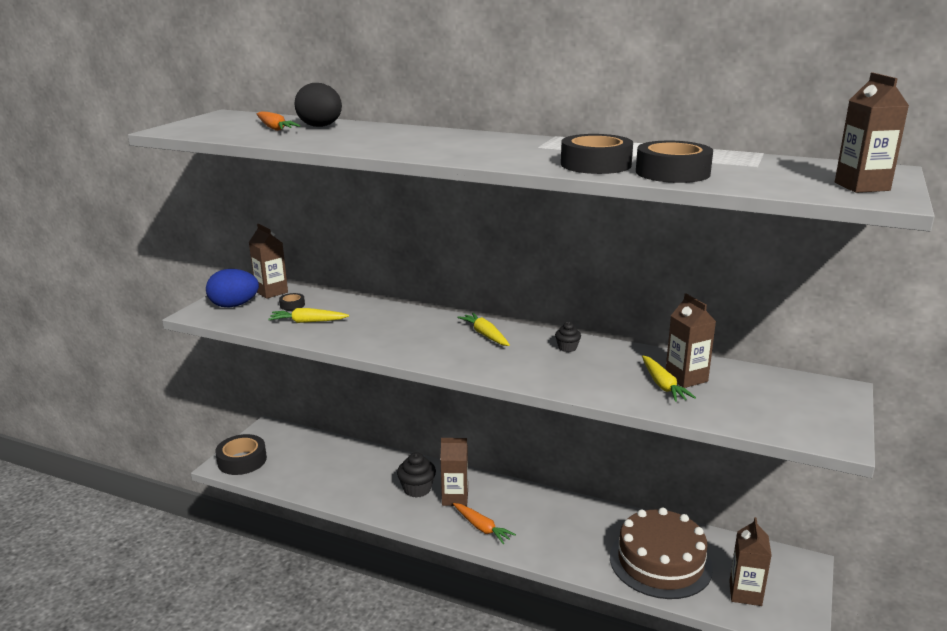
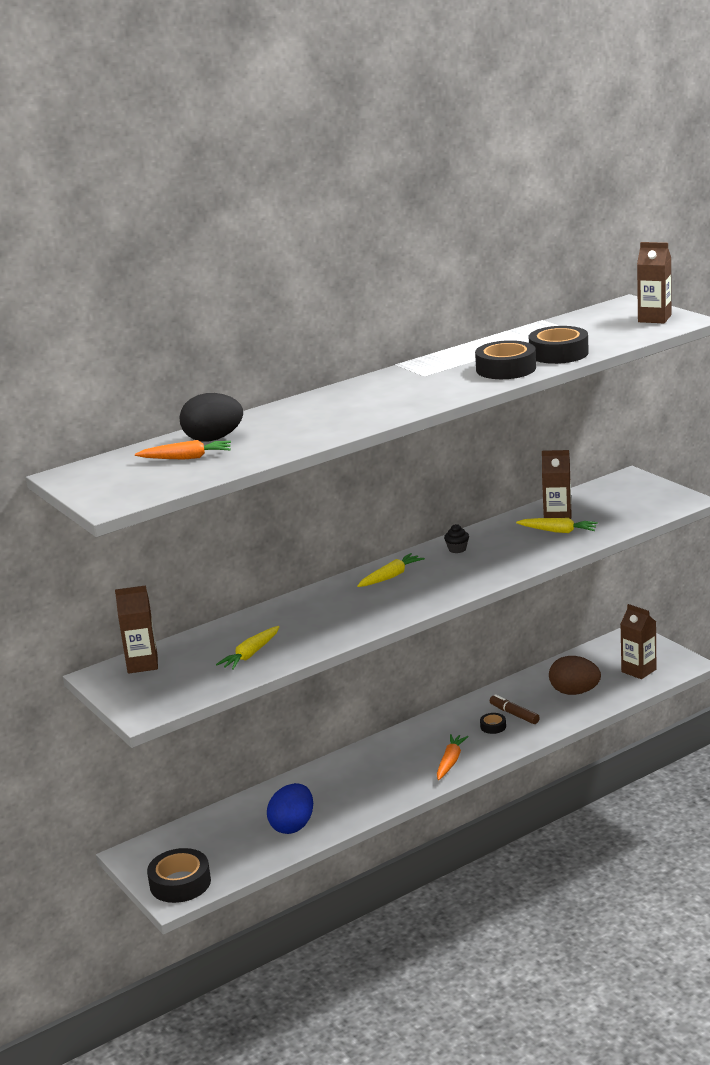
camera: 55 degrees left, 0 degrees up
blue egg [206,269,259,307] -> blue egg moved to [267,783,313,834]
black tape [279,293,305,311] -> black tape moved to [480,713,506,734]
black cupcake [397,452,436,498] -> none
brown carton [440,438,468,506] -> none
orange carrot [453,503,516,544] -> orange carrot turned 60 degrees counterclockwise [437,734,469,780]
yellow carrot [457,313,510,346] -> yellow carrot turned 135 degrees clockwise [357,553,425,587]
brown cake [610,508,713,599] -> brown egg [549,656,601,695]
none -> brown marker [490,694,540,724]

